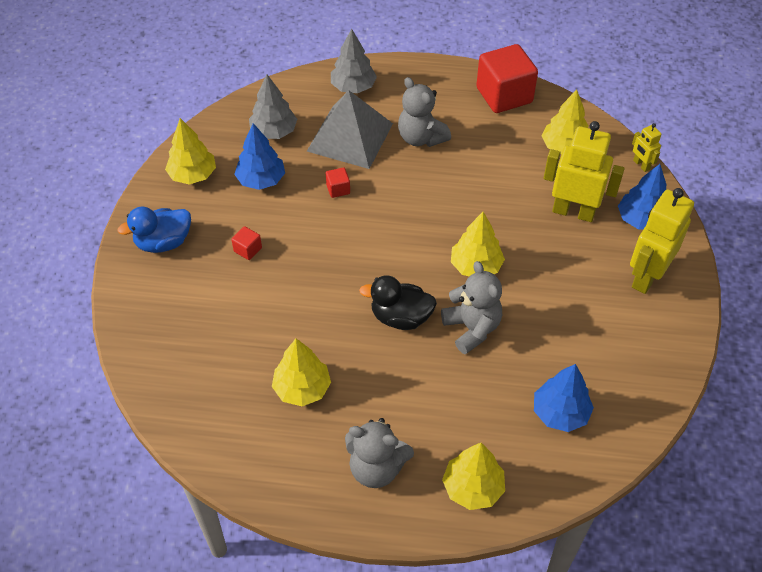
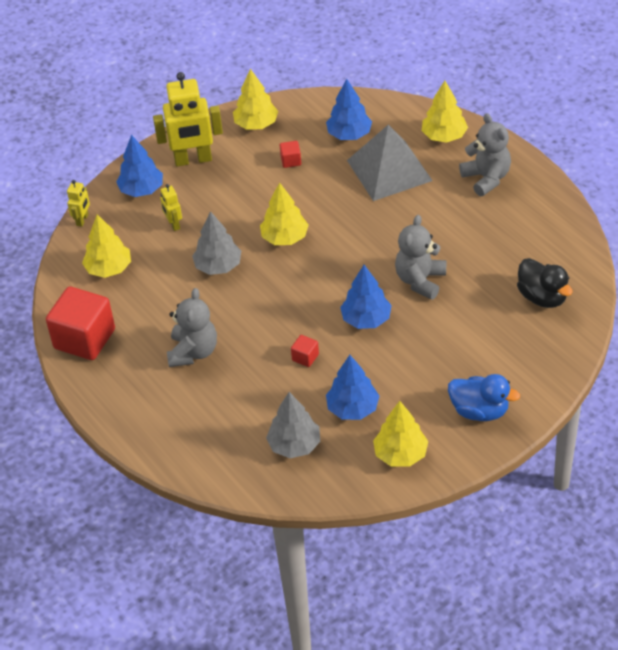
camera: 130 degrees left, 5 degrees down
red cube [231,226,262,260] -> red cube moved to [280,141,301,168]
yellow tree [272,339,331,406] -> yellow tree moved to [233,69,278,130]
grey pyramid [307,90,393,169] -> grey pyramid moved to [347,125,433,201]
grey tree [331,29,377,93] -> grey tree moved to [192,211,241,275]
black duck [359,275,437,330] -> black duck moved to [517,258,573,308]
grey teddy bear [441,261,502,355] -> grey teddy bear moved to [395,215,446,300]
yellow robot [544,121,624,222] -> yellow robot [160,184,182,231], size x0.48
none -> blue tree [340,265,392,329]

